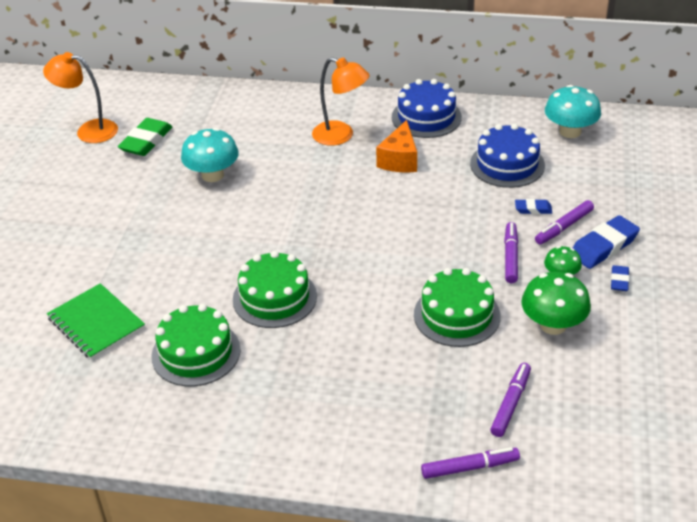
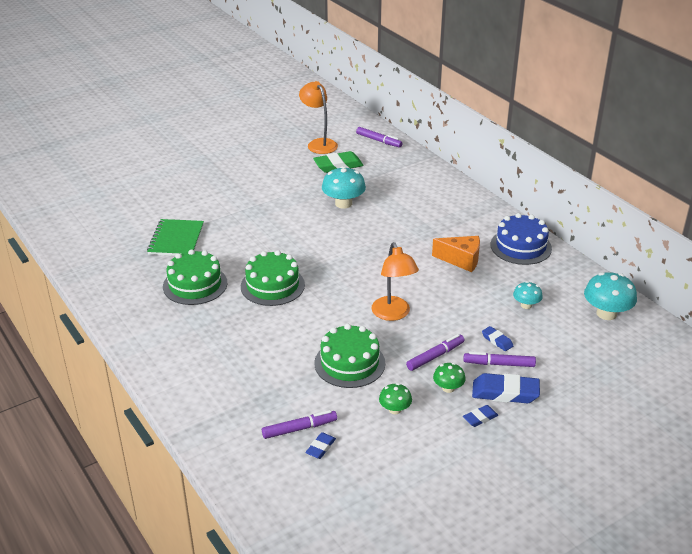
camera: 45 degrees right, 5 degrees down
orange lamp [312,57,370,146] -> orange lamp moved to [371,242,419,321]
orange cheese [376,120,417,173] -> orange cheese turned 135 degrees counterclockwise [432,236,480,272]
purple marker [421,447,520,479] -> purple marker moved to [356,127,402,148]
blue cake [470,124,545,188] -> turquoise mushroom [513,281,543,309]
green mushroom [521,272,591,335] -> green mushroom [379,383,412,415], size x0.57
none -> blue eraser [305,432,336,459]

